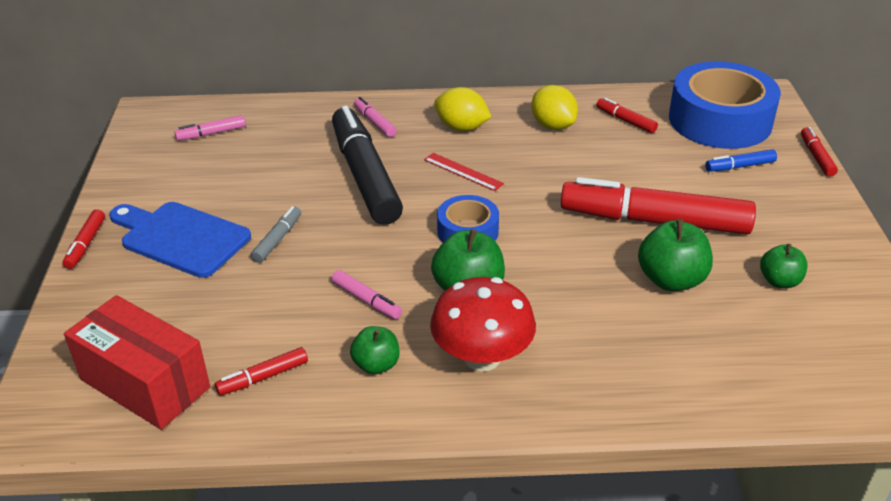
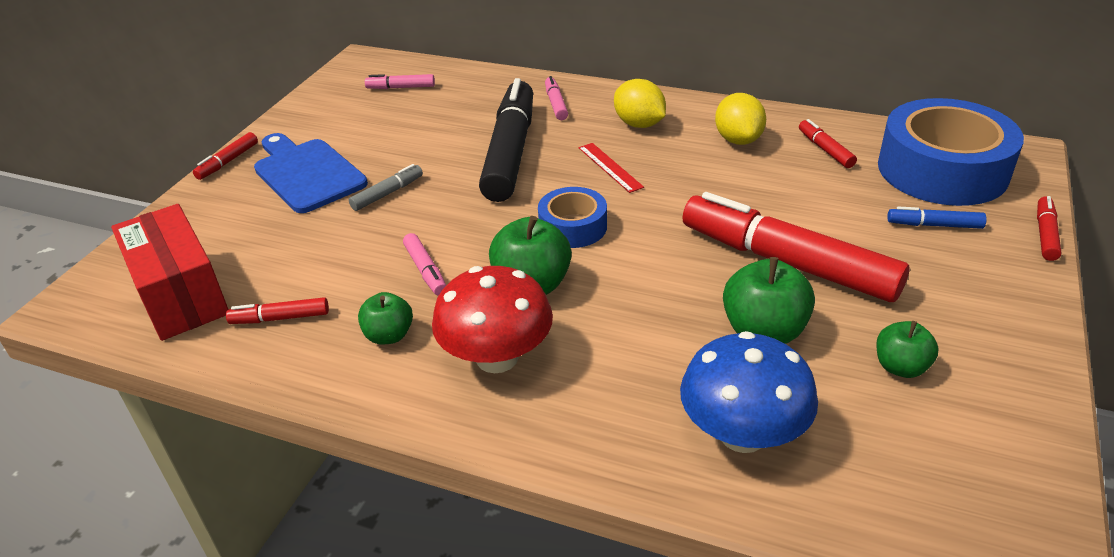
camera: 25 degrees right, 0 degrees up
none -> blue mushroom [680,331,818,453]

